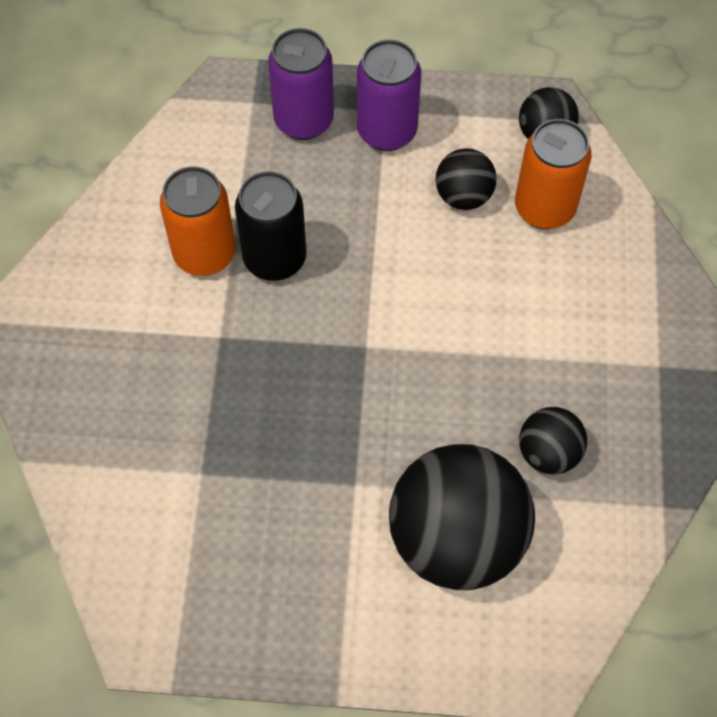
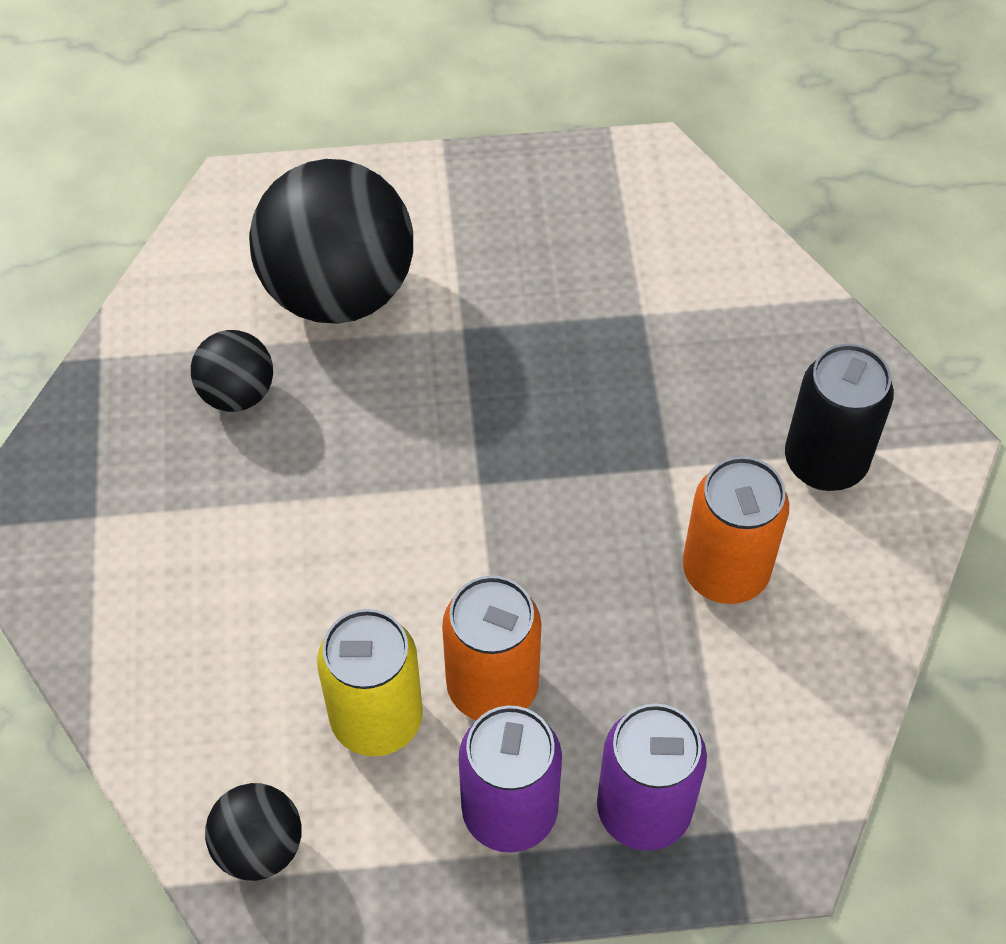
camera: 170 degrees right, 5 degrees down
black can [235,171,306,281] -> black can moved to [785,344,894,491]
black ball [436,148,497,210] -> yellow can [317,609,423,756]
orange can [515,119,592,229] -> orange can moved to [442,576,541,720]

